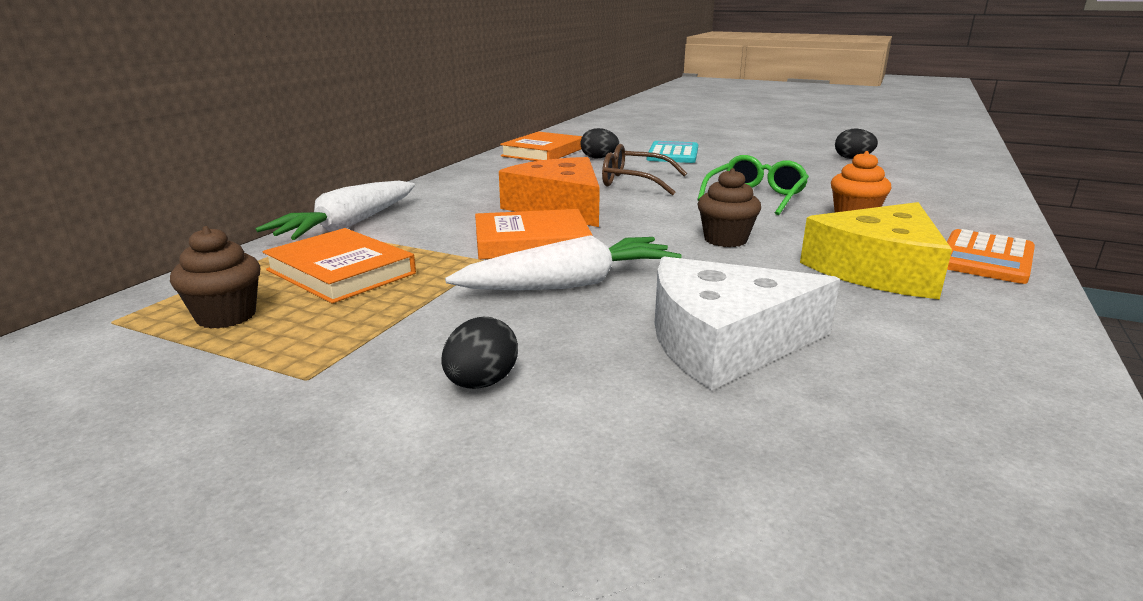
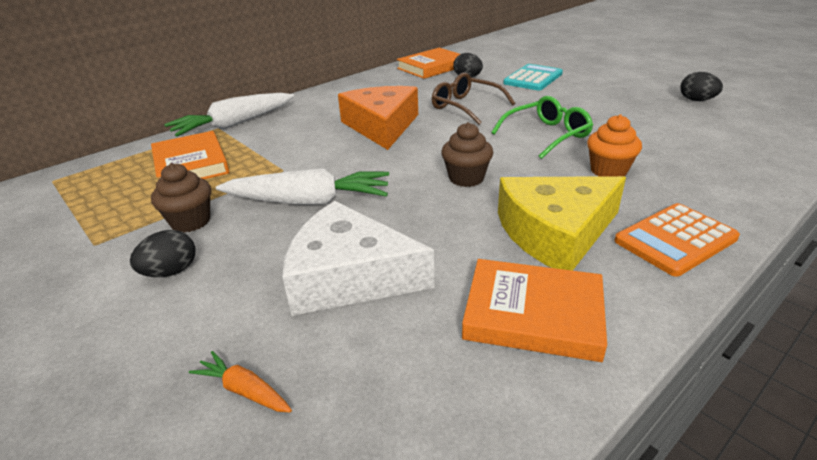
camera: 25 degrees right, 10 degrees up
brown cupcake [170,226,260,329] -> brown cupcake moved to [151,163,211,233]
orange book [475,209,593,260] -> orange book moved to [462,259,607,362]
none -> orange carrot [189,351,292,412]

